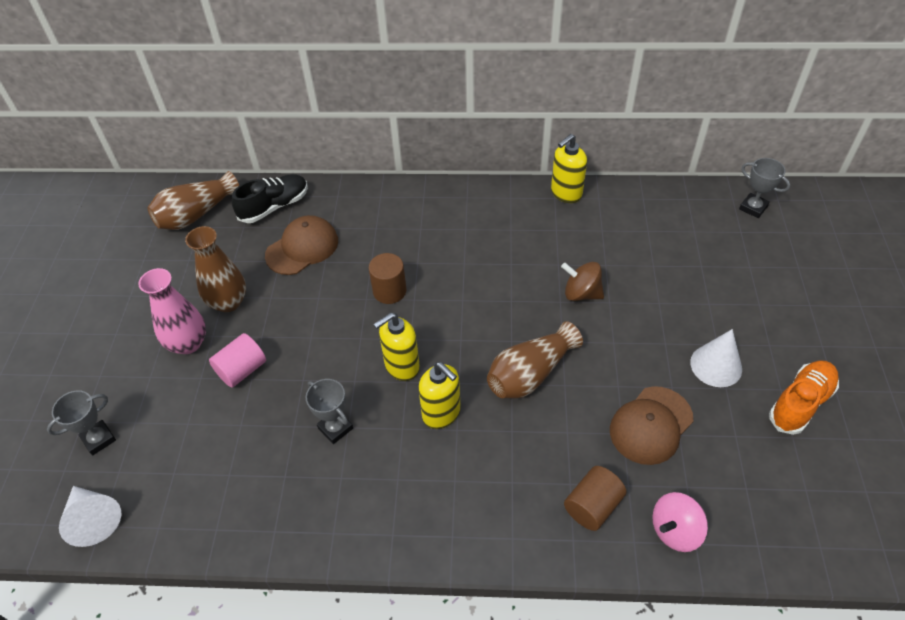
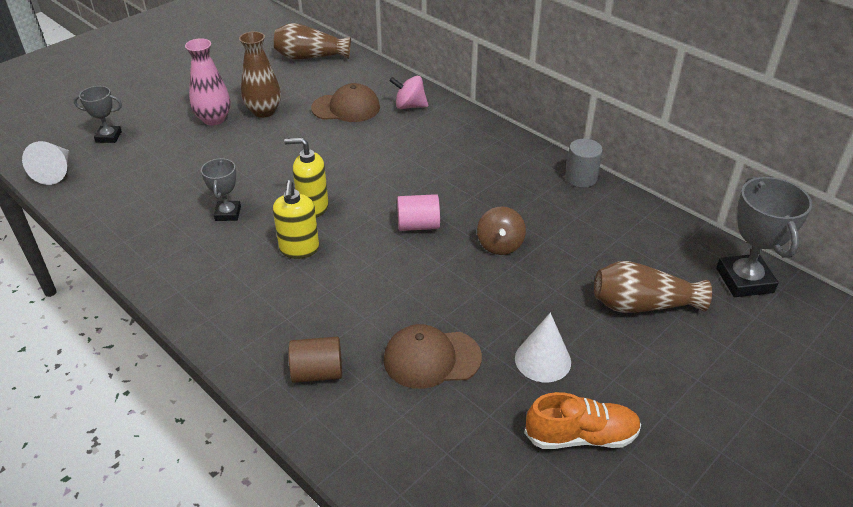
camera: 40 degrees right, 10 degrees down
pink cylinder [209,333,266,388] -> pink cylinder moved to [397,194,440,231]
black shoe [232,174,308,223] -> none
brown cylinder [369,253,406,304] -> none
brown vase [487,321,583,398] -> brown vase moved to [594,261,712,313]
yellow soap dispenser [551,134,587,203] -> grey cylinder [565,139,603,188]
brown spinning top [561,262,604,301] -> brown spinning top turned 150 degrees counterclockwise [477,207,526,255]
pink spinning top [652,492,708,552] -> pink spinning top moved to [389,76,428,109]
grey trophy [739,158,790,218] -> grey trophy [716,176,812,297], size x1.72

